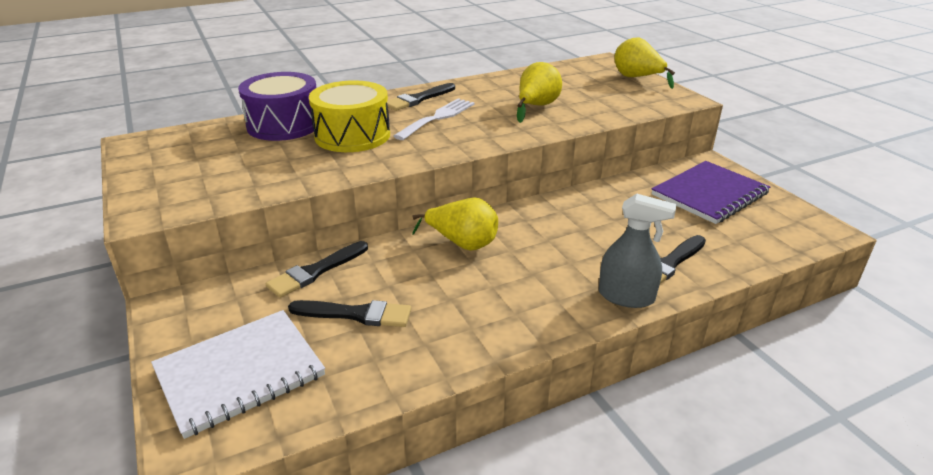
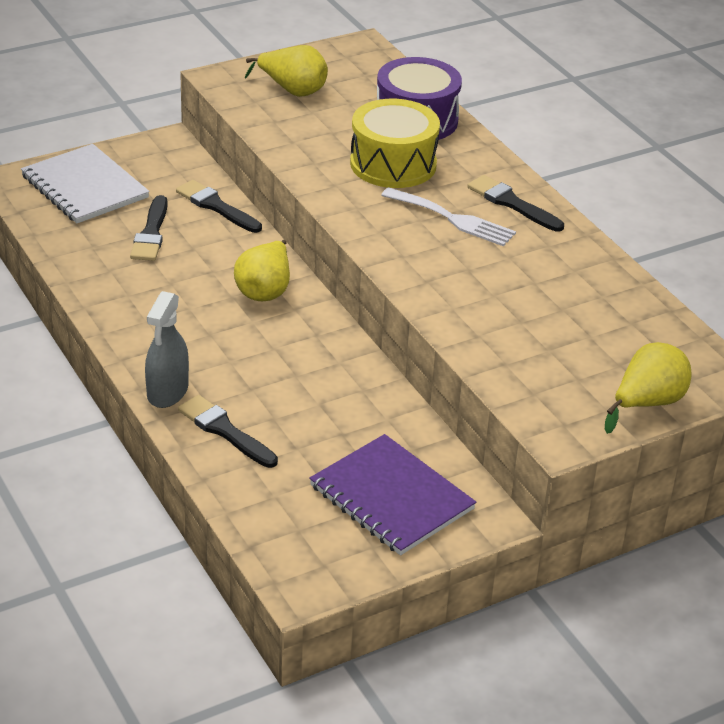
camera: 85 degrees right, 5 degrees up
yellow pear [517,62,562,123] -> yellow pear moved to [245,45,328,97]

